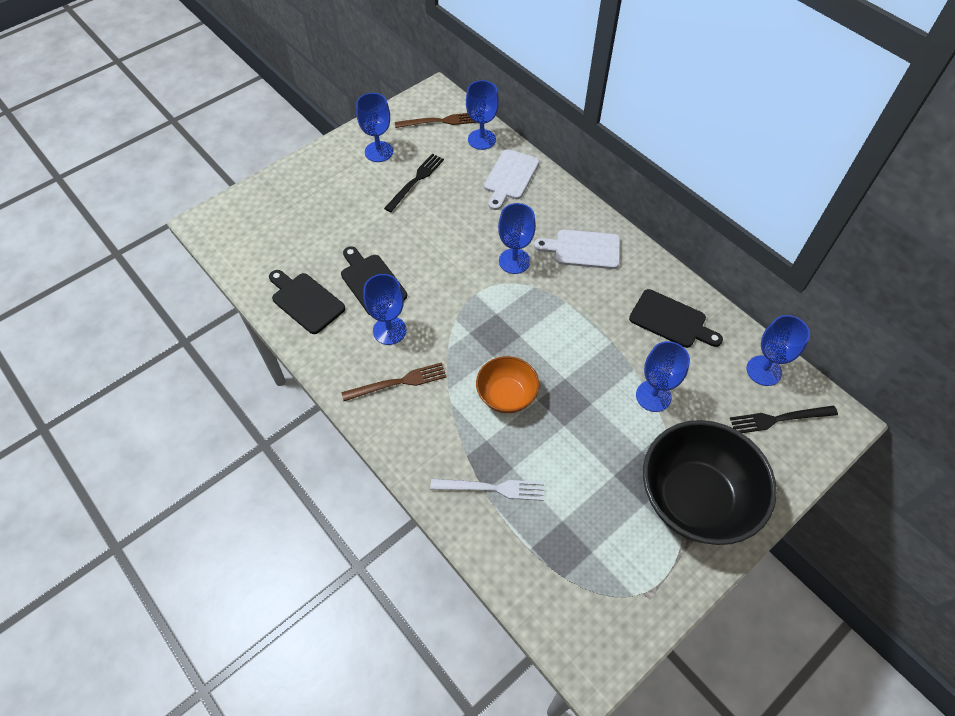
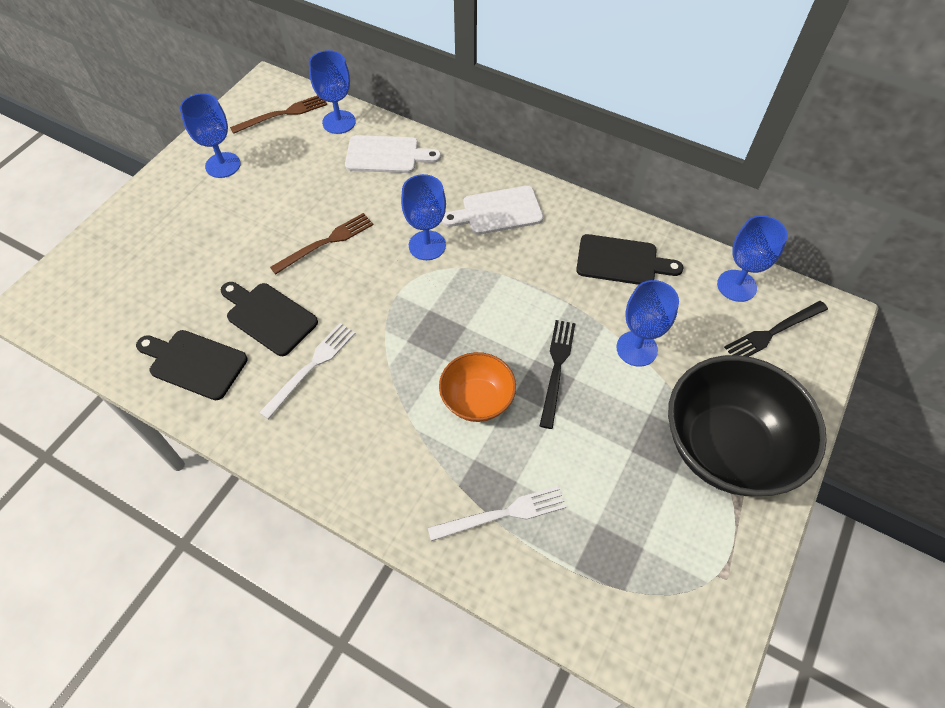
camera: 20 degrees left, 0 degrees up
brown fork [341,362,447,401] -> brown fork moved to [270,213,374,275]
blue goblet [363,274,406,345] -> white fork [259,323,356,419]
black fork [384,154,444,212] -> black fork moved to [540,320,576,429]
white cutting board [484,149,539,210] -> white cutting board turned 90 degrees counterclockwise [345,135,441,173]

